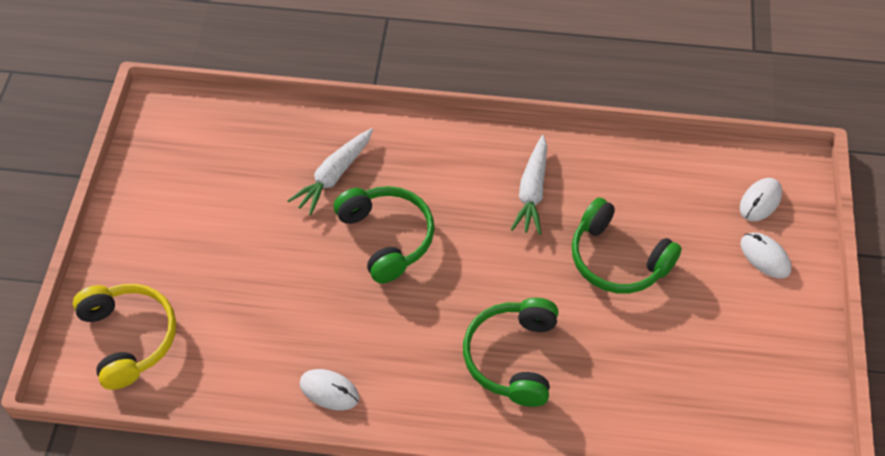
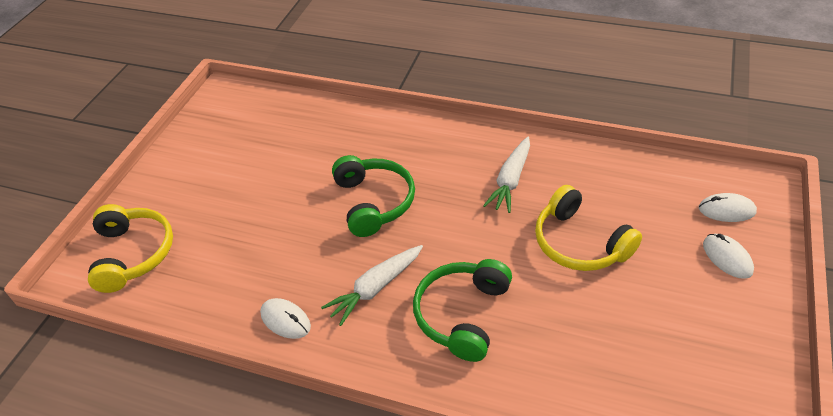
camera: 15 degrees right, 10 degrees down
white carrot [287,128,373,215] -> white carrot moved to [321,245,423,326]
green headphones [572,197,682,293] -> yellow headphones [535,185,642,271]
white mouse [740,178,782,221] -> white mouse turned 45 degrees clockwise [699,193,757,222]

